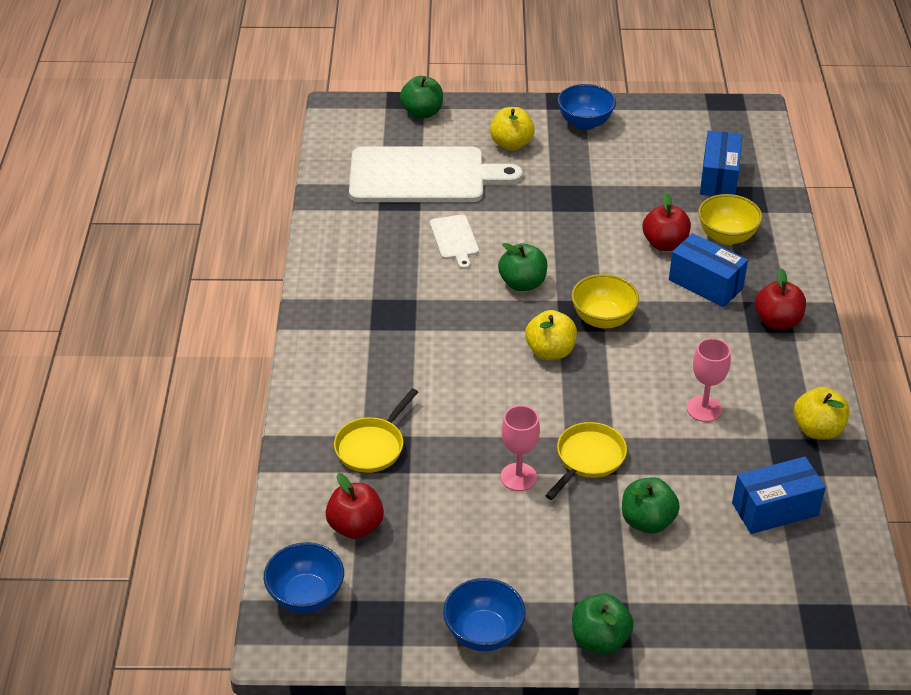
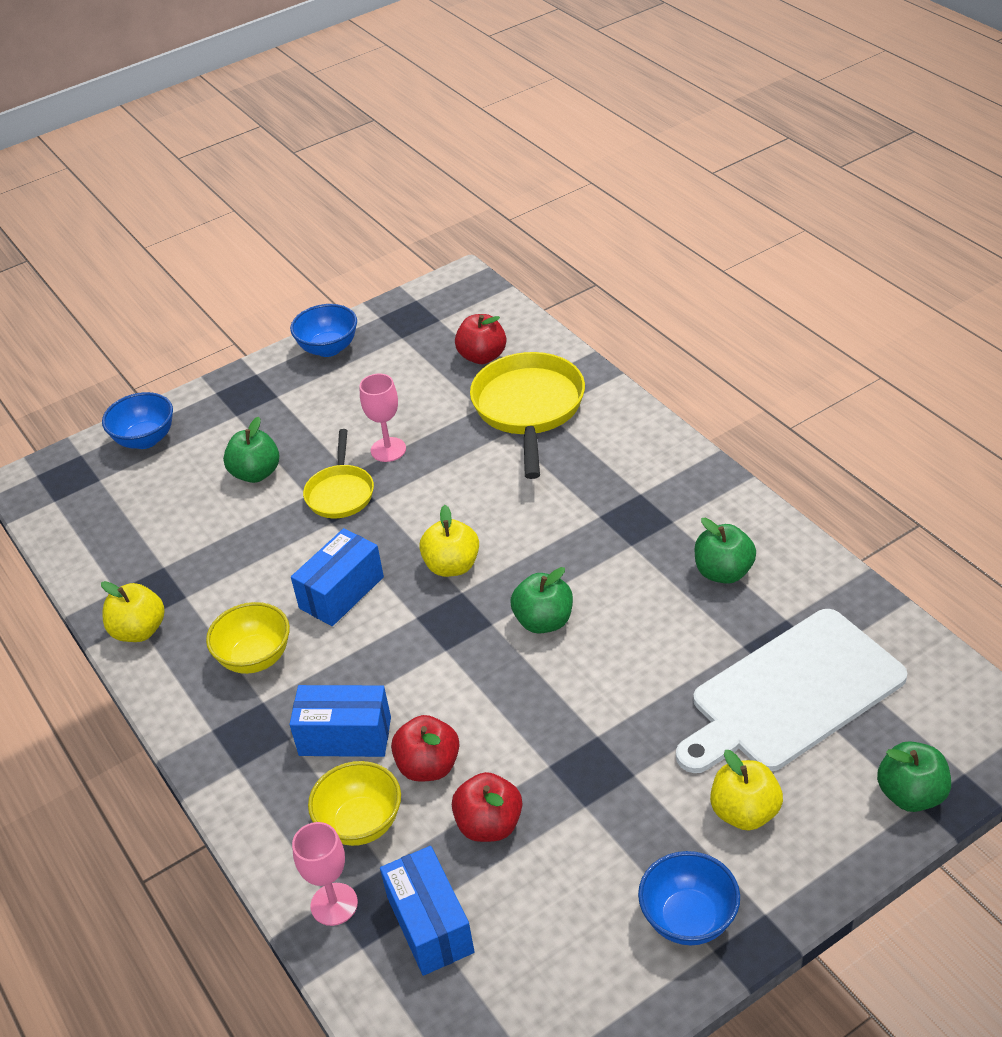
camera: 150 degrees right, 0 degrees up
blue bowl [264,542,344,613] -> blue bowl moved to [102,392,173,449]
yellow pan [334,388,418,473] -> yellow pan [470,352,585,479], size x1.70
white cutting board [430,215,479,269] -> none
yellow bowl [571,274,639,328] -> yellow bowl moved to [206,602,290,674]
green apple [572,594,634,655] -> green apple moved to [694,518,756,584]
pink goblet [687,338,731,422] -> pink goblet moved to [292,822,358,926]
blue box [732,457,826,534] -> blue box moved to [291,528,384,626]
red apple [755,268,806,329] -> red apple moved to [452,772,522,842]

